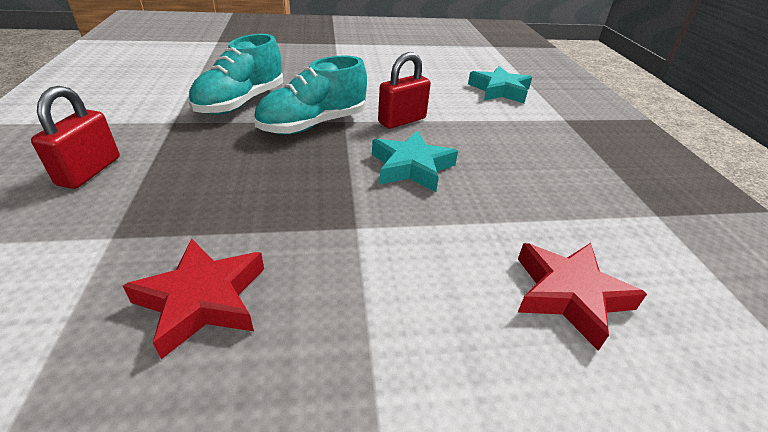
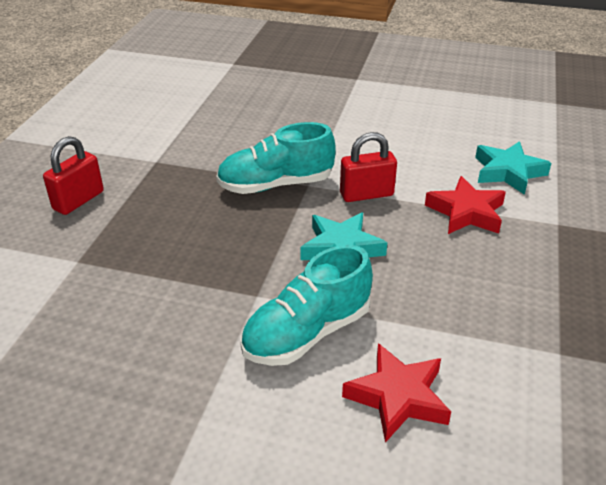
camera: 25 degrees right, 0 degrees up
red star [123,238,264,359] -> red star moved to [425,176,506,234]
turquoise shoe [188,34,283,115] -> turquoise shoe moved to [240,245,373,366]

